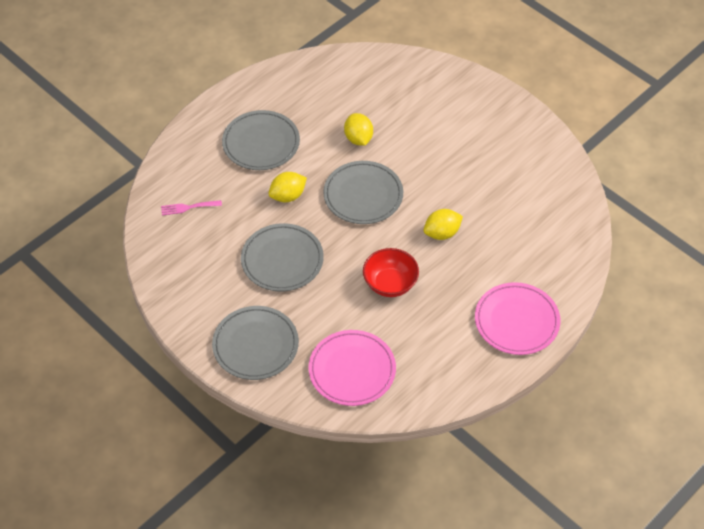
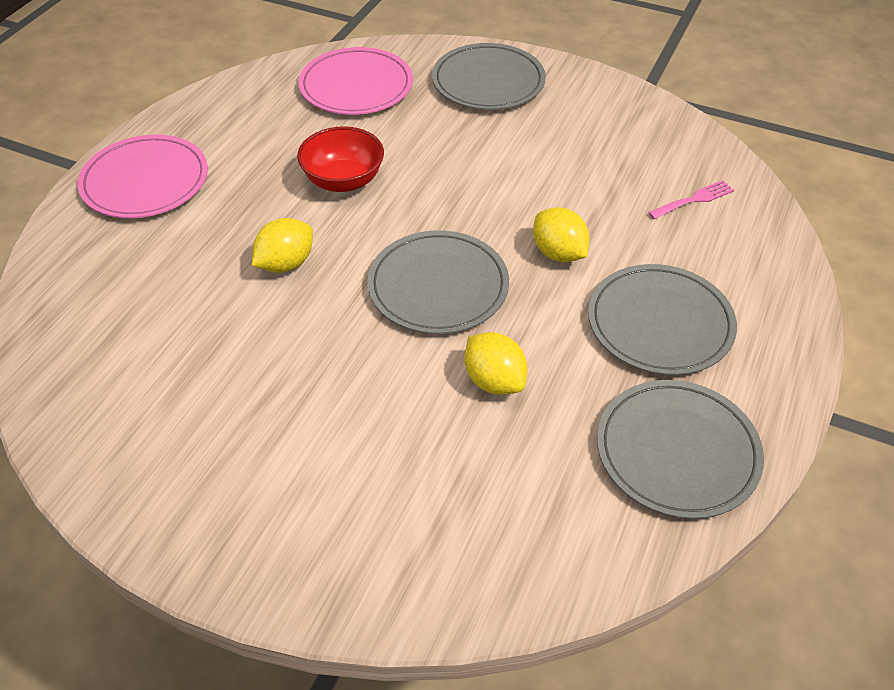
camera: 160 degrees right, 5 degrees down
grey plate [241,223,324,292] -> grey plate moved to [597,380,764,519]
yellow lemon [269,172,307,202] -> yellow lemon turned 75 degrees counterclockwise [533,207,590,262]

